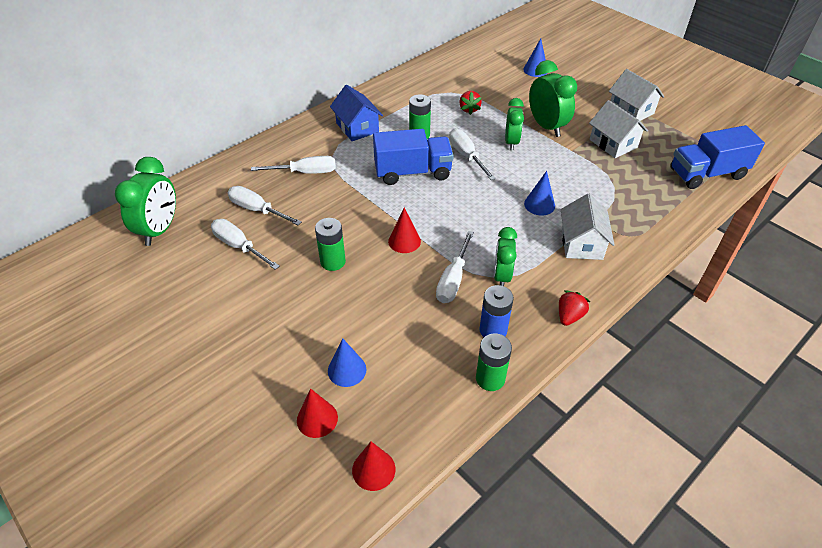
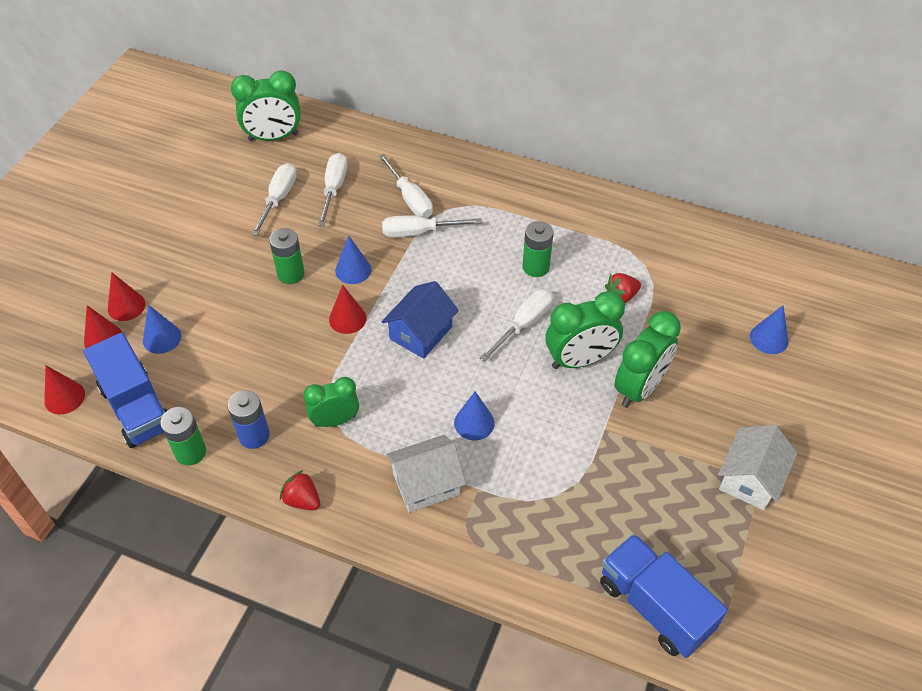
camera: 65 degrees right, 5 degrees up
blue house [330,85,383,141] -> blue house moved to [381,281,459,359]
blue truck [373,129,454,185] -> blue truck moved to [83,332,168,448]
white screwdriver [436,231,474,303] -> white screwdriver moved to [382,215,482,238]
green clock [505,98,524,150] -> green clock [546,291,625,369], size x1.51
red strawberry [559,290,590,326] -> red strawberry turned 150 degrees counterclockwise [280,470,320,510]
white house [589,100,648,158] -> none
none -> red cone [108,272,145,321]
none -> blue cone [335,236,371,284]

